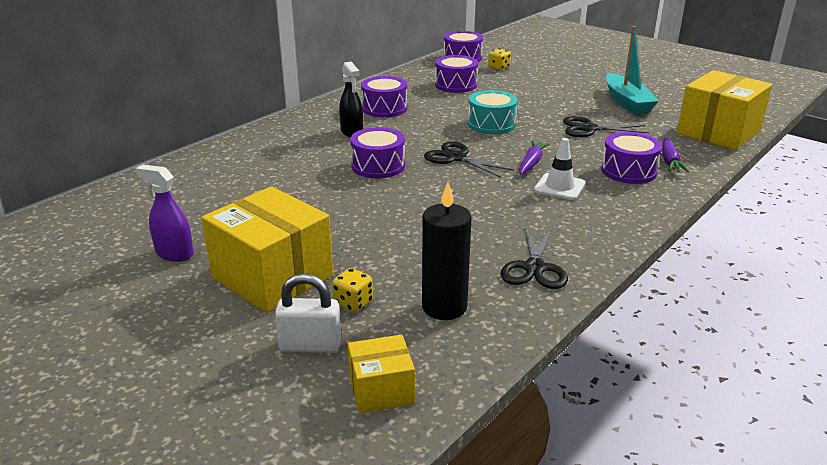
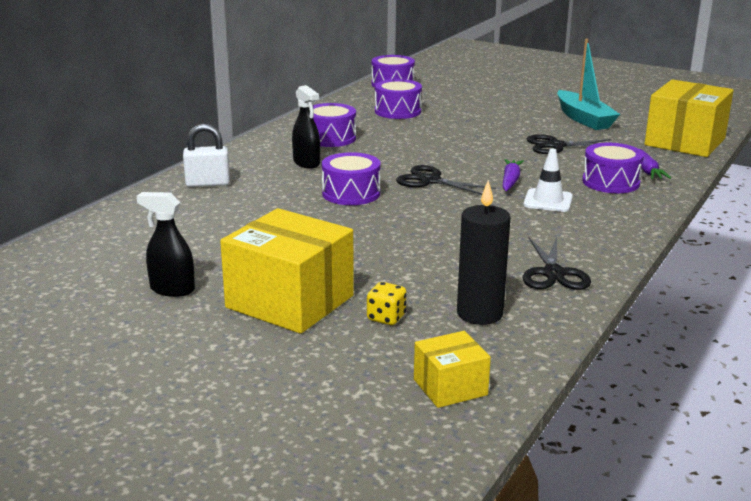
camera: 10 degrees left, 5 degrees down
purple spray bottle [136,164,194,262] -> black spray bottle [136,192,195,297]
white padlock [275,273,341,353] -> white padlock moved to [183,124,230,187]
turquoise drum [468,90,518,134] -> none
yellow dice [488,48,511,70] -> none

